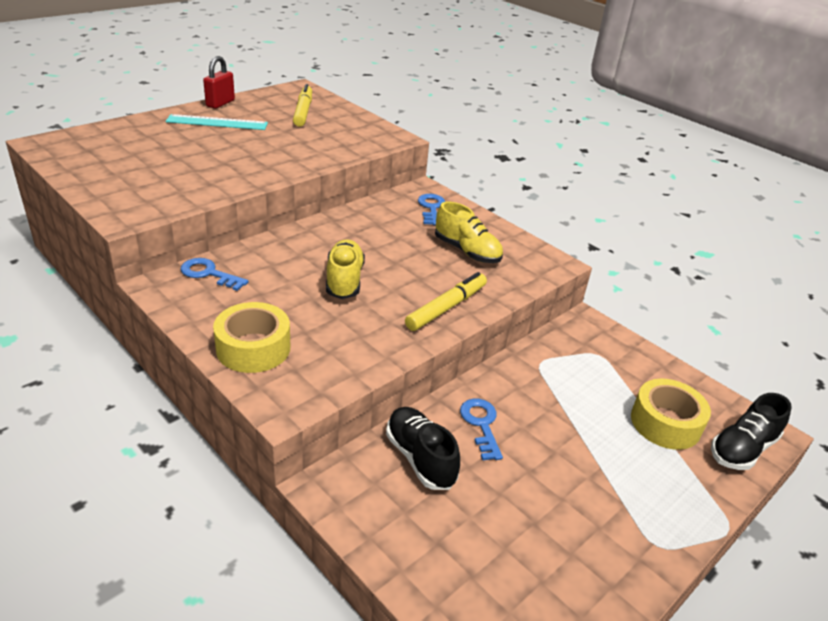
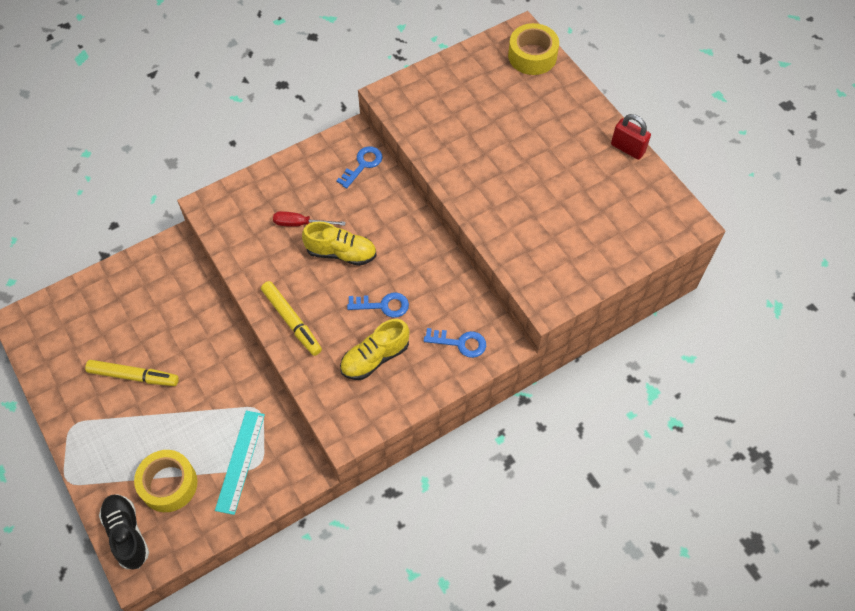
camera: 105 degrees right, 25 degrees up
turquoise ruler [165,114,268,130] -> turquoise ruler moved to [215,411,265,515]
yellow tape [213,302,290,373] -> yellow tape moved to [508,23,559,75]
yellow marker [293,84,312,127] -> yellow marker moved to [85,360,179,386]
black shoe [386,407,460,490] -> none
blue key [460,399,503,460] -> blue key moved to [347,292,409,318]
none -> red screwdriver [273,211,346,227]

